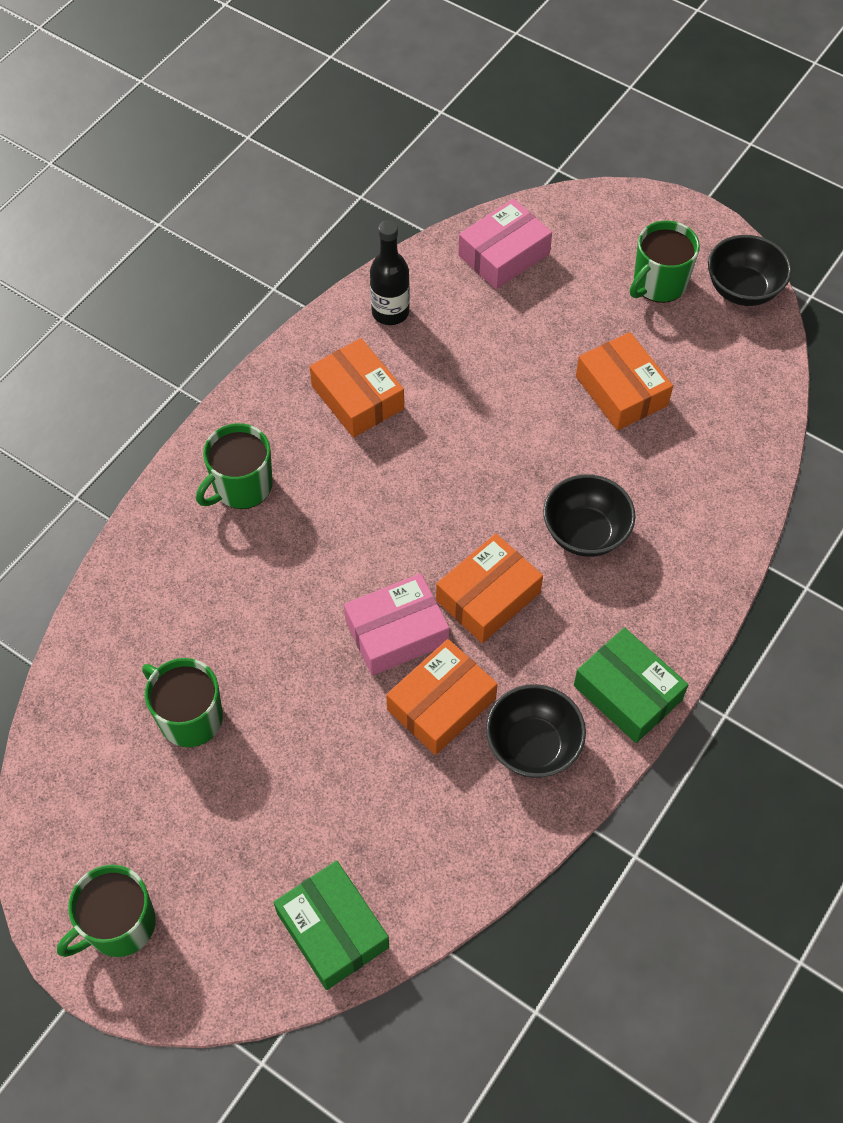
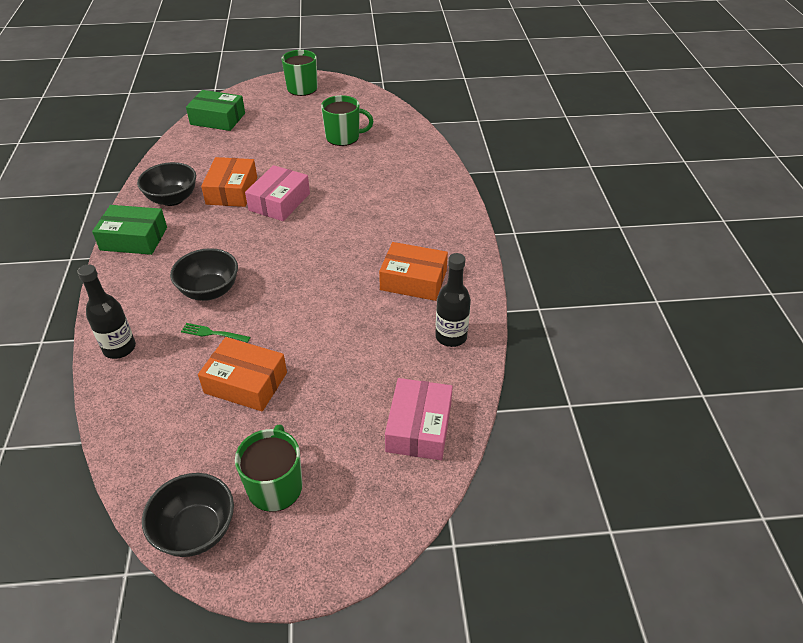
camera: 140 degrees right, 15 degrees down
green mug [196,423,273,509] -> none
orange box [436,534,543,643] -> none
none -> black bottle [77,264,136,359]
none -> green fork [181,323,250,343]

